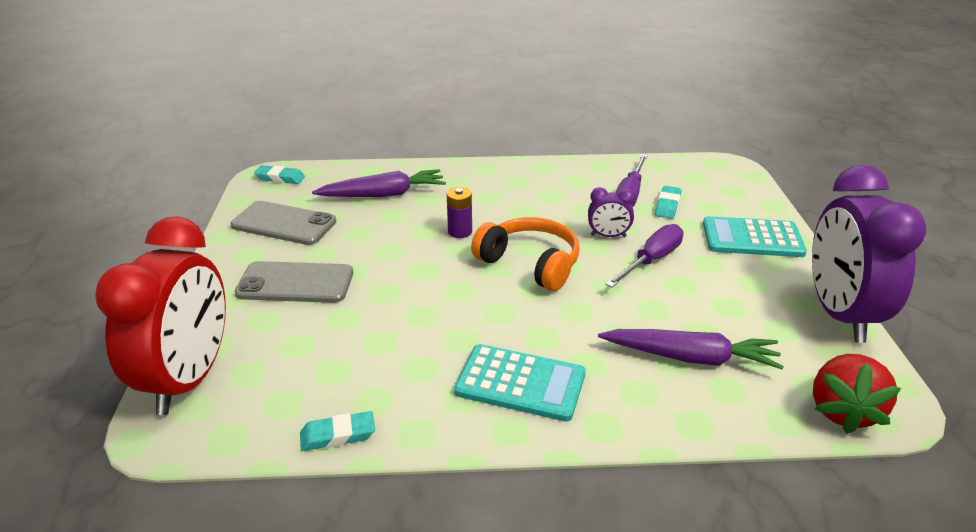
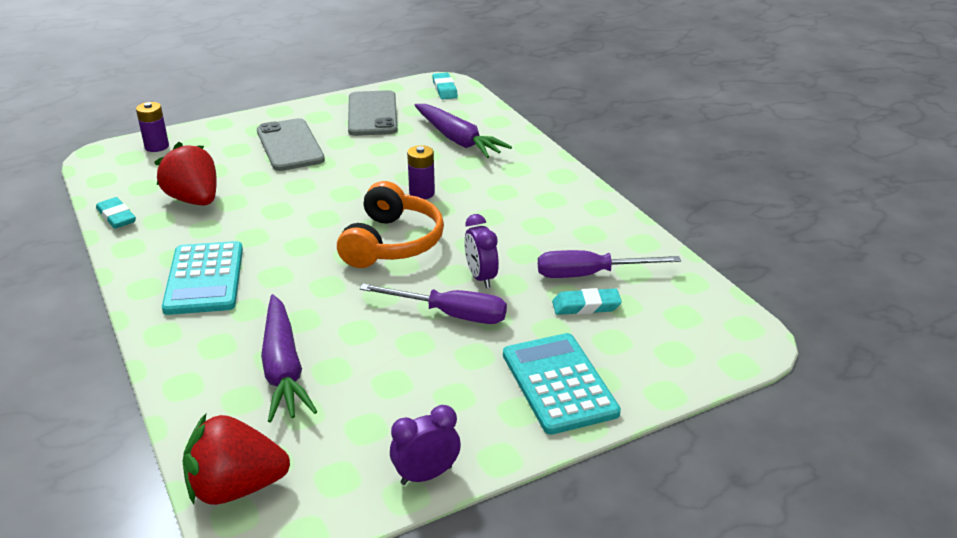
camera: 65 degrees right, 0 degrees up
red clock [95,216,226,415] -> purple battery [136,102,169,152]
purple clock [812,165,926,343] -> purple clock [390,405,461,485], size x0.42
none -> red strawberry [154,142,217,205]

